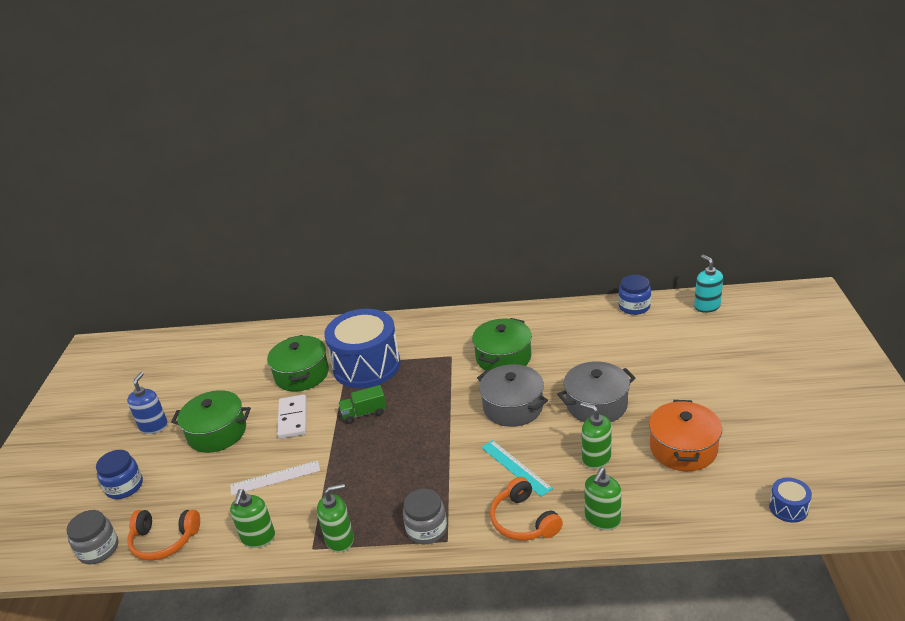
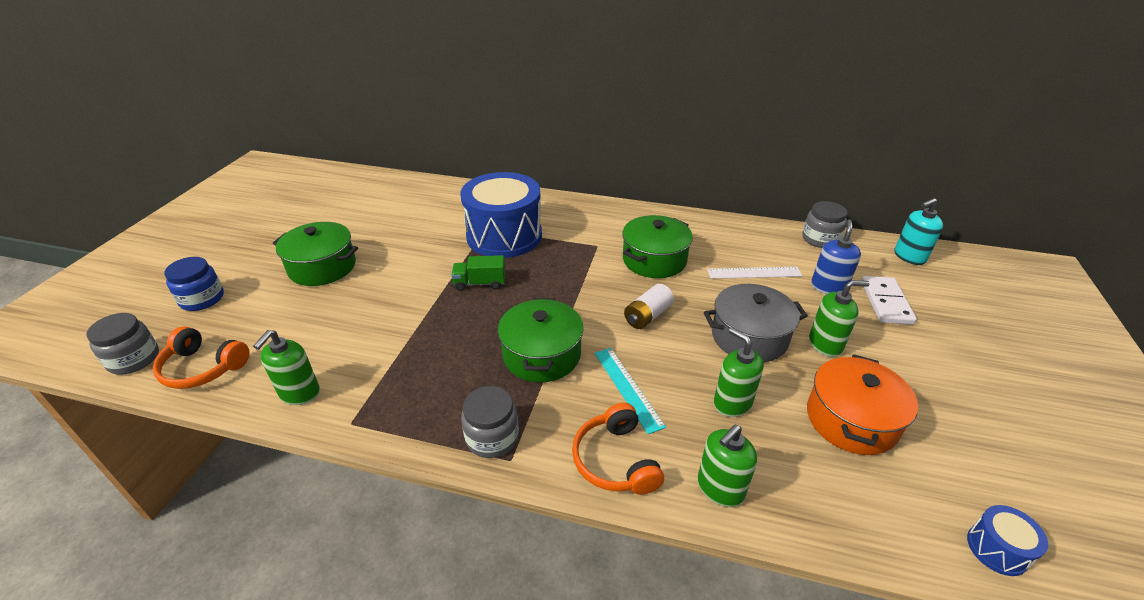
camera: 10 degrees right, 5 degrees up
blue soap dispenser [127,372,168,434] -> blue soap dispenser moved to [811,219,861,294]
white ruler [230,461,320,496] -> white ruler moved to [707,267,802,279]
green pot [267,335,329,392] -> green pot moved to [498,298,584,382]
white domino [277,394,307,439] -> white domino moved to [861,276,917,325]
green soap dispenser [317,483,354,552] -> green soap dispenser moved to [809,280,870,357]
grey pot [477,364,548,427] -> white battery [624,284,674,329]
blue jar [618,275,651,315] -> grey jar [802,201,848,248]
turquoise soap dispenser [694,255,723,313] -> turquoise soap dispenser turned 105 degrees counterclockwise [895,198,943,265]

